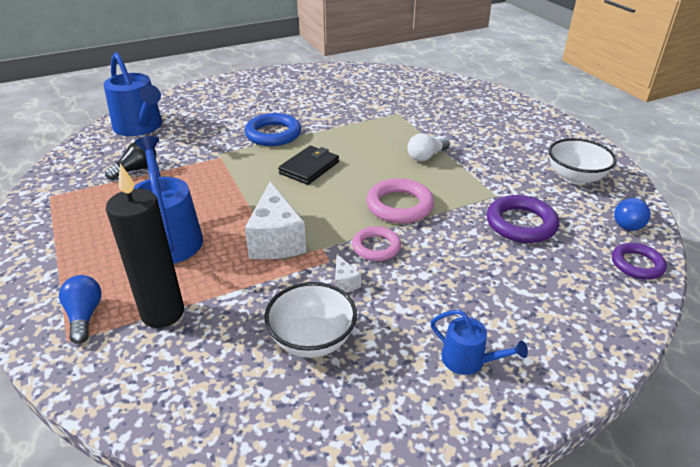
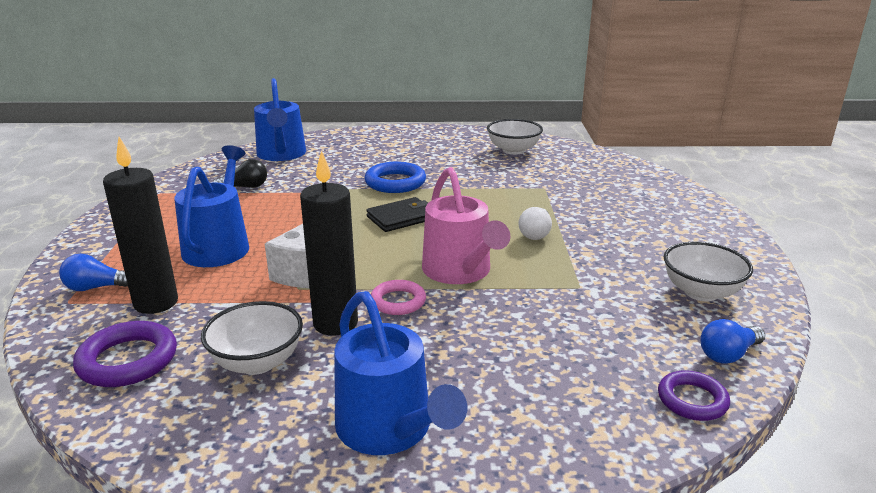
camera: 25 degrees right, 10 degrees down
blue light bulb [59,275,102,344] -> blue light bulb turned 105 degrees counterclockwise [59,254,128,291]
white cheese [335,254,361,292] -> black candle [300,150,358,336]
pink ring [366,178,434,223] -> pink watering can [422,167,510,284]
white light bulb [407,133,450,161] -> white light bulb turned 60 degrees counterclockwise [519,207,552,240]
blue watering can [431,310,528,375] -> blue watering can [334,291,467,455], size x1.92
purple ring [487,195,559,243] -> purple ring moved to [73,321,177,387]
none -> white bowl [487,119,543,155]

